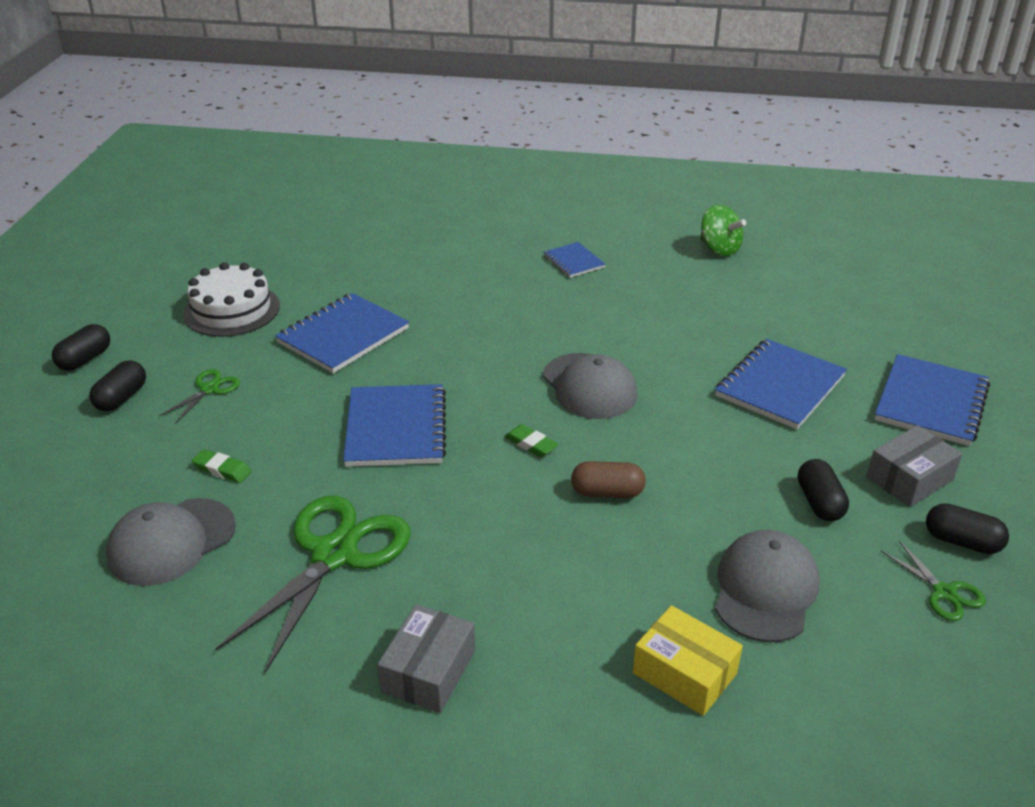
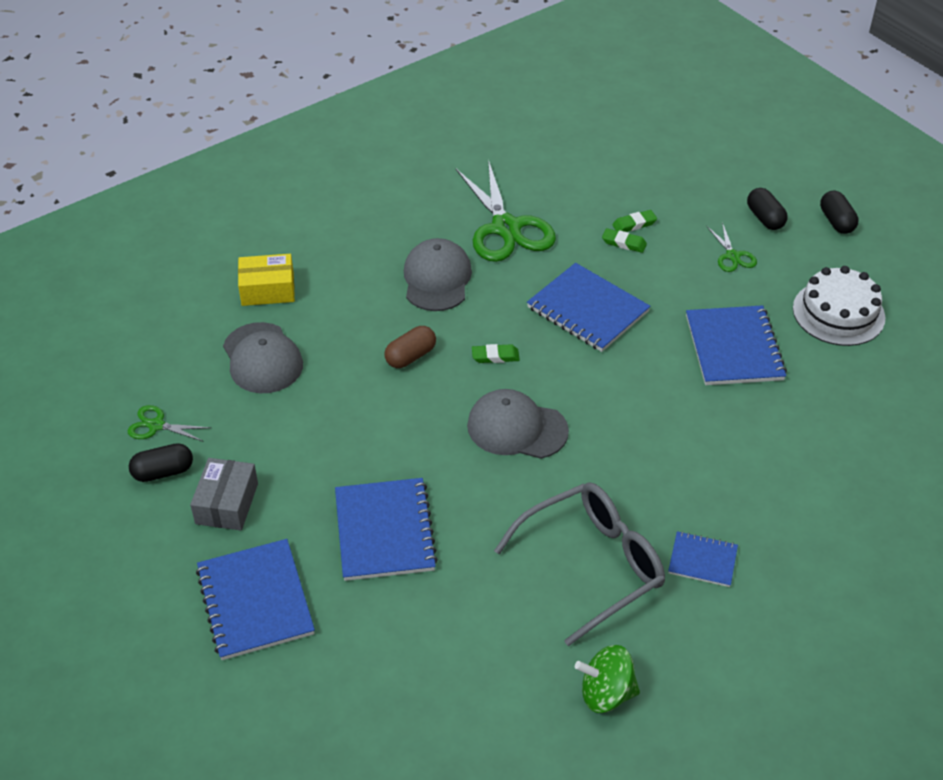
camera: 135 degrees right, 10 degrees up
grey cap [106,498,236,586] -> grey cap moved to [404,238,472,311]
grey box [377,604,475,713] -> none
black capsule [798,459,849,521] -> none
none -> grey glasses [494,482,665,646]
none -> green eraser [602,228,647,253]

